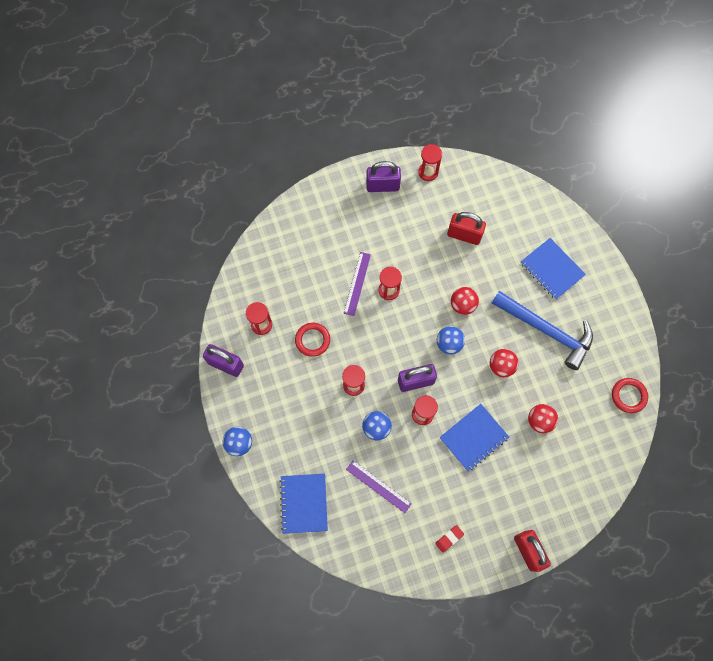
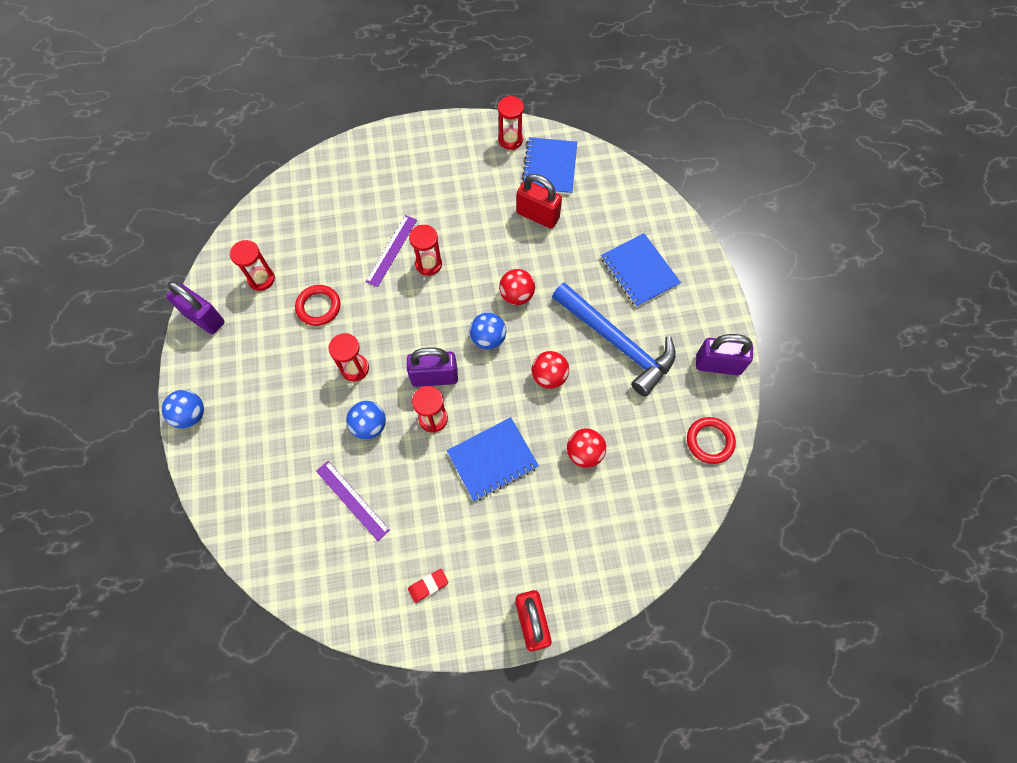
camera: 10 degrees right, 5 degrees down
blue notebook [280,474,328,534] -> blue notebook moved to [522,137,577,195]
purple padlock [366,161,401,192] -> purple padlock moved to [696,334,753,375]

